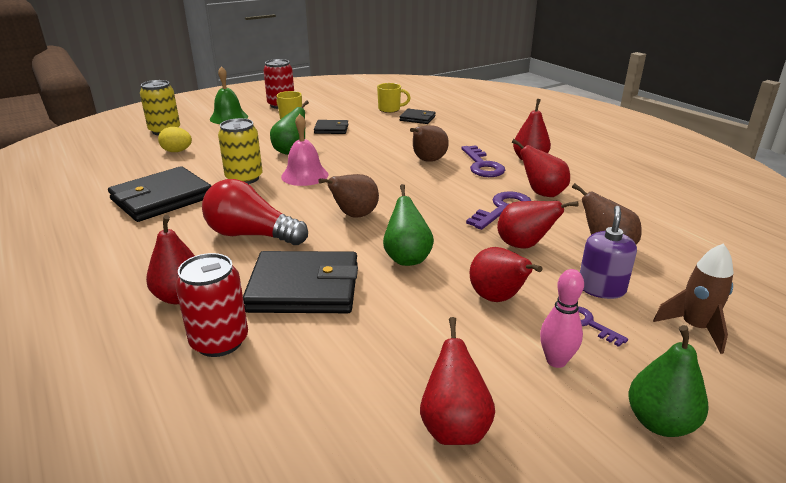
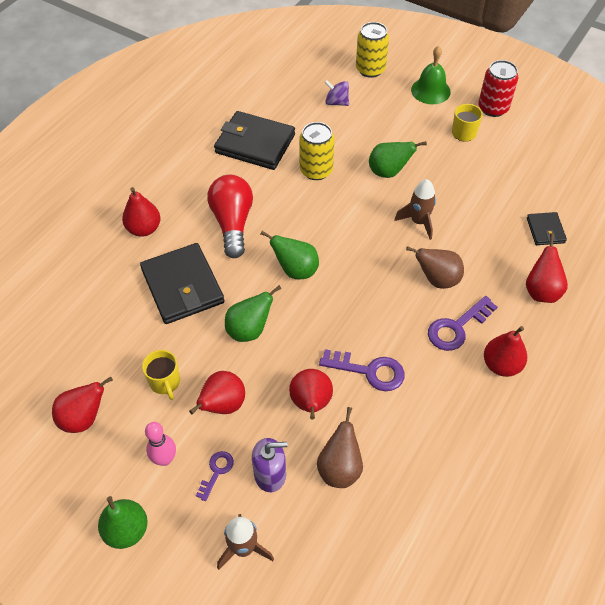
camera: 65 degrees right, 25 degrees up
yellow egg [158,127,192,152] -> purple spinning top [325,80,349,106]
red can [175,253,248,357] -> none
pink bell [281,114,329,186] -> none
black wallet [314,120,348,134] -> none
brown pear [318,174,379,218] -> green pear [261,231,319,279]
yellow mug [377,83,411,113] -> yellow mug moved to [142,350,180,400]
red pear [512,139,570,197] -> red pear moved to [526,233,568,303]
none -> brown rocket [394,179,436,240]

